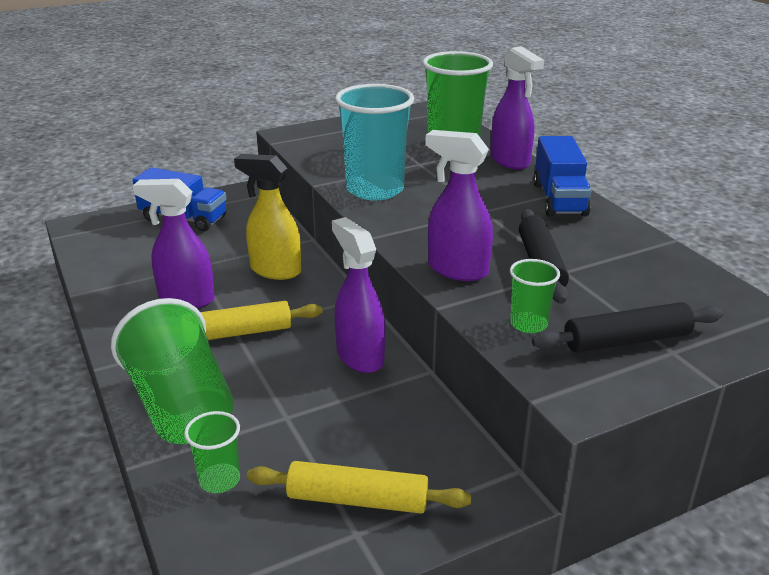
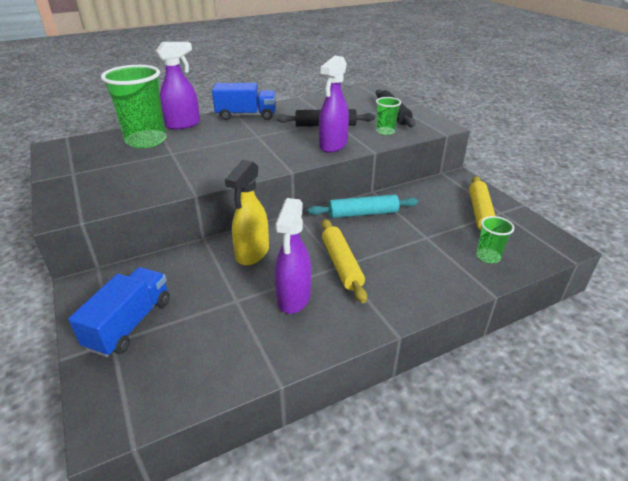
camera: 90 degrees left, 5 degrees up
green cup [111,298,234,444] -> none
purple spray bottle [332,217,385,373] -> turquoise rolling pin [308,194,418,218]
turquoise cup [335,84,414,201] -> none

